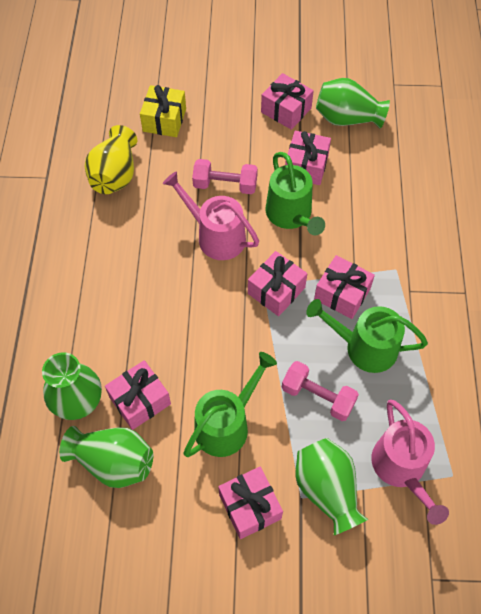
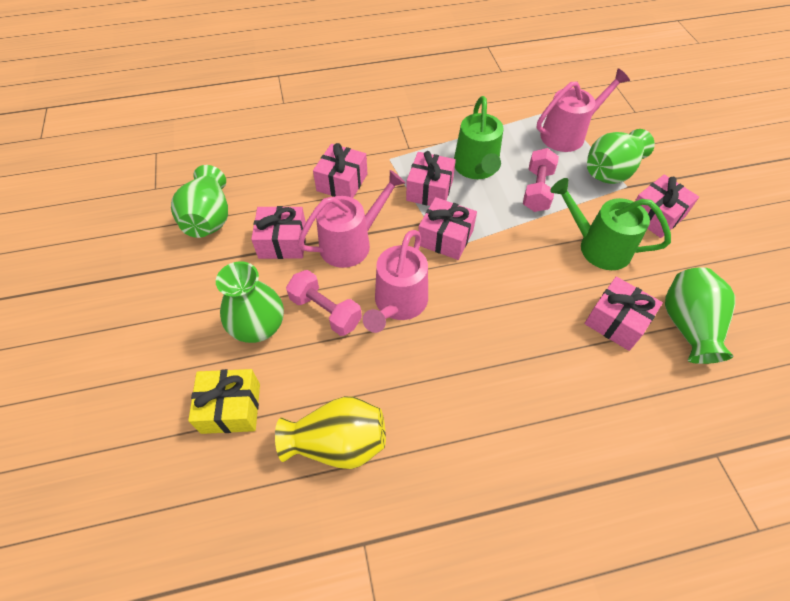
camera: 105 degrees left, 5 degrees down
green vase [42,352,102,420] -> green vase moved to [216,262,284,343]
pink dumbbell [192,159,258,194] -> pink dumbbell turned 45 degrees counterclockwise [286,270,362,336]
pink gift [261,73,314,130] -> pink gift moved to [313,143,367,198]
green watering can [266,152,325,236] -> pink watering can [298,170,405,268]

